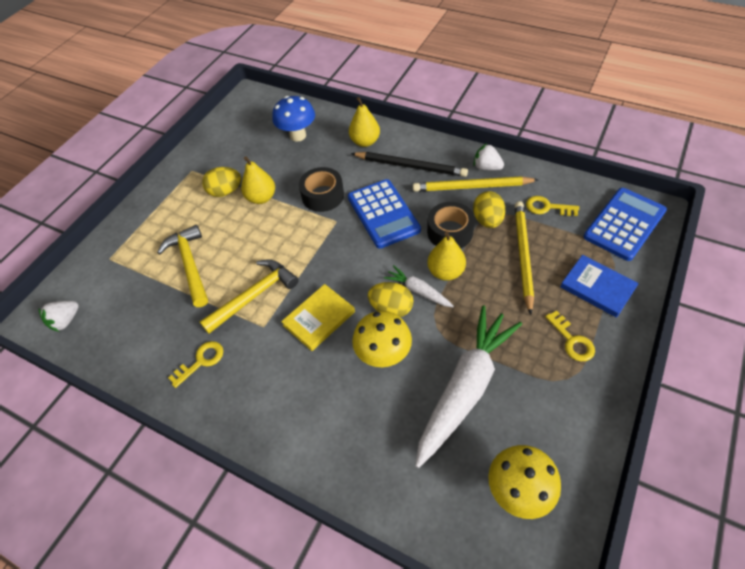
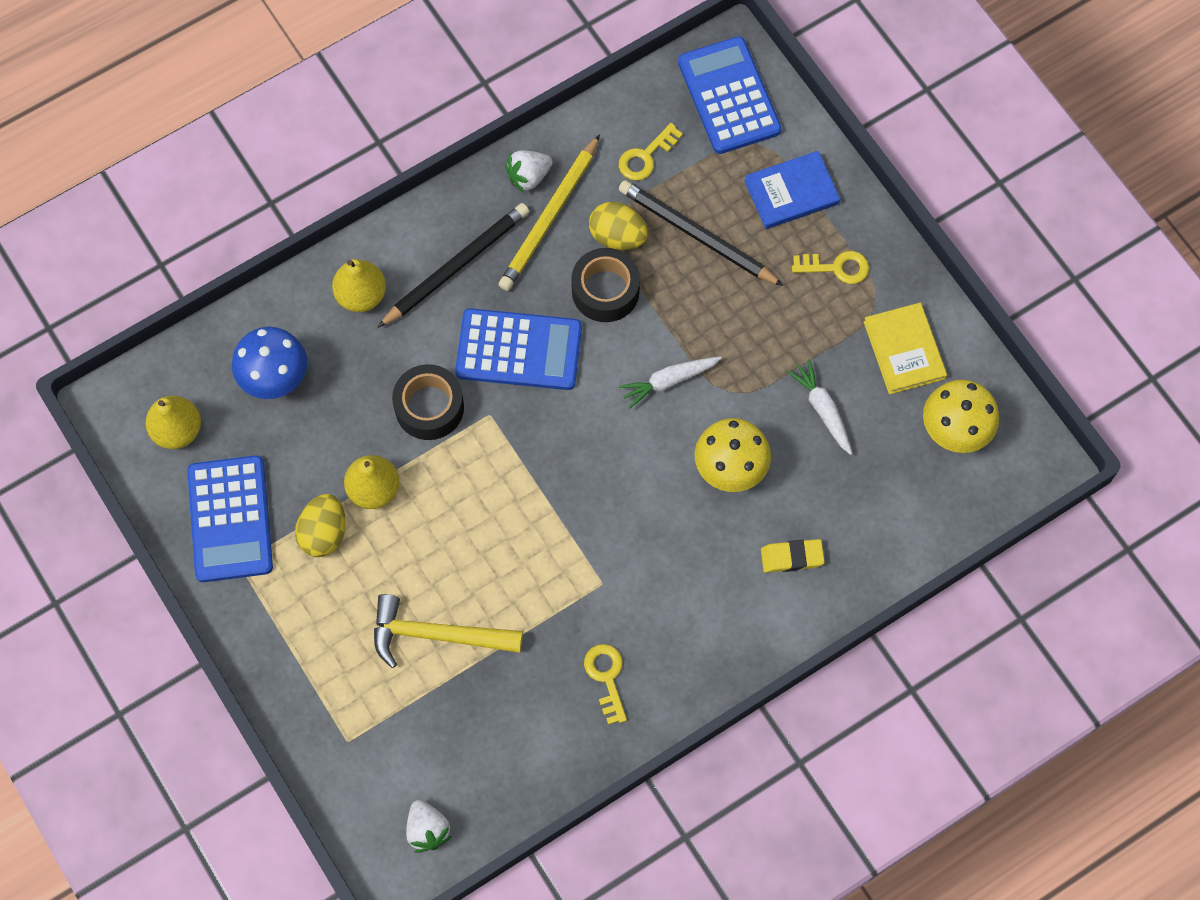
camera: 65 degrees left, 15 degrees up
yellow hammer [199,259,299,334] -> none
yellow book [281,284,355,351] -> yellow book moved to [864,303,947,394]
yellow egg [368,282,414,317] -> none
white carrot [415,306,522,468] -> white carrot [787,359,852,455], size x0.47
yellow pear [427,232,466,281] -> yellow pear moved to [145,396,201,449]
yellow pencil [515,201,534,315] -> black pencil [619,180,784,286]
none -> blue calculator [187,455,273,582]
none -> yellow eraser [761,539,825,573]

